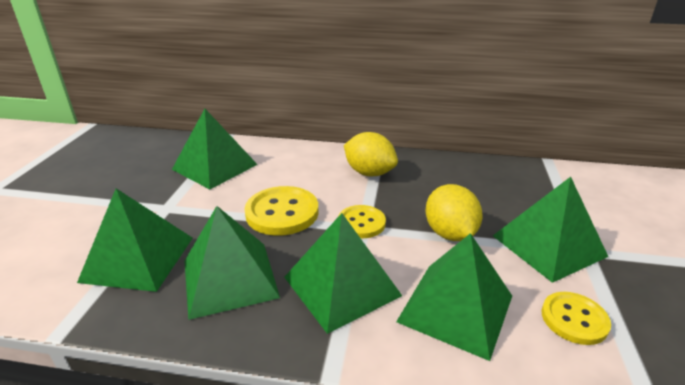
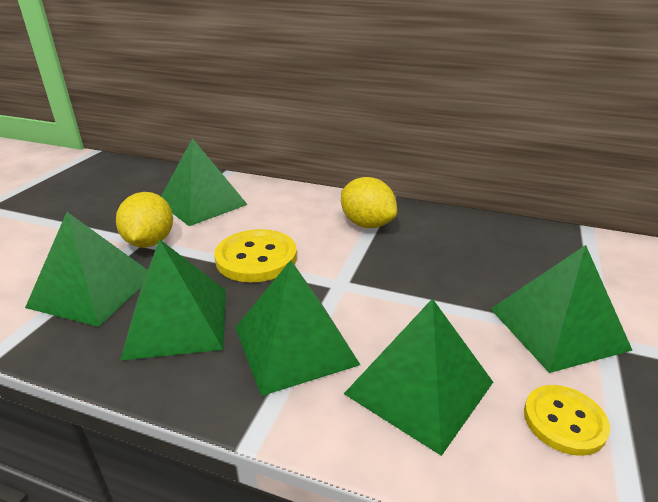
camera: 10 degrees right, 0 degrees up
yellow button [338,205,386,238] -> none
yellow lemon [426,184,483,241] -> yellow lemon moved to [116,192,173,248]

